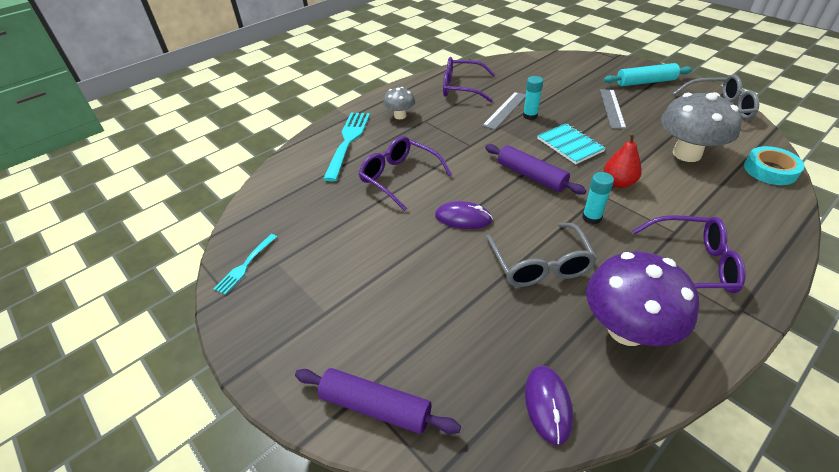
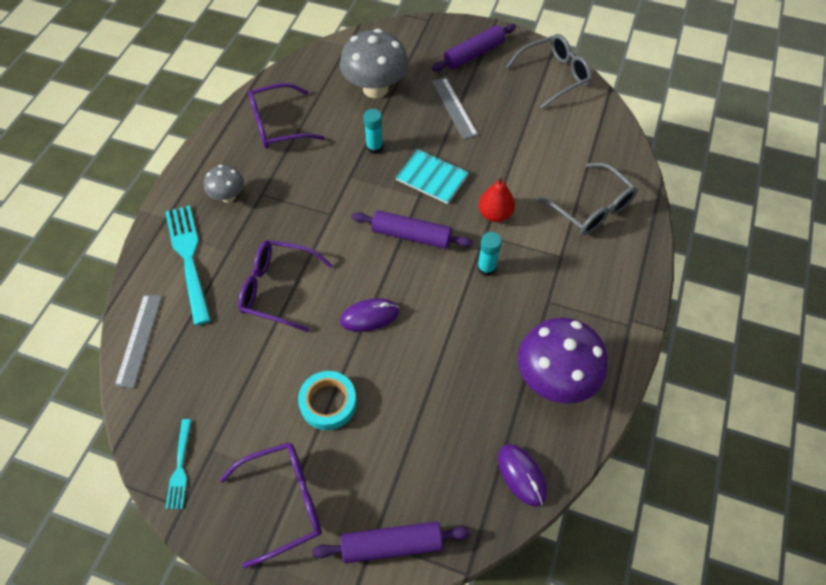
camera: 30 degrees left, 15 degrees up
grey ruler [482,92,526,130] -> grey ruler moved to [115,294,162,388]
grey glasses [486,223,597,287] -> grey glasses moved to [536,162,637,235]
turquoise rolling pin [603,63,692,86] -> purple rolling pin [432,24,516,71]
purple glasses [632,215,746,294] -> purple glasses moved to [220,442,322,568]
grey mushroom [661,92,742,162] -> grey mushroom moved to [340,29,409,98]
turquoise tape [744,146,804,185] -> turquoise tape moved to [298,371,357,430]

